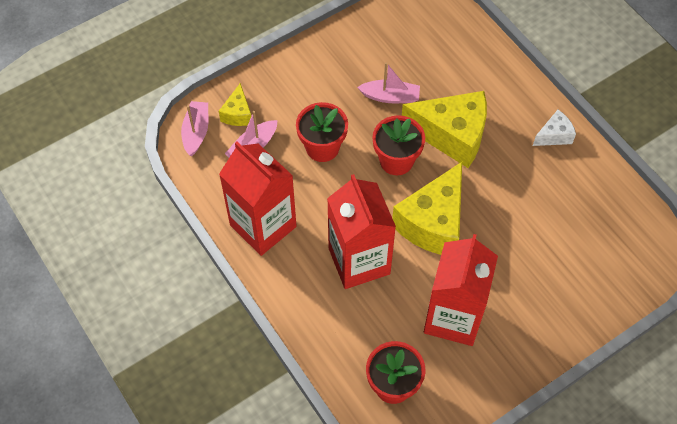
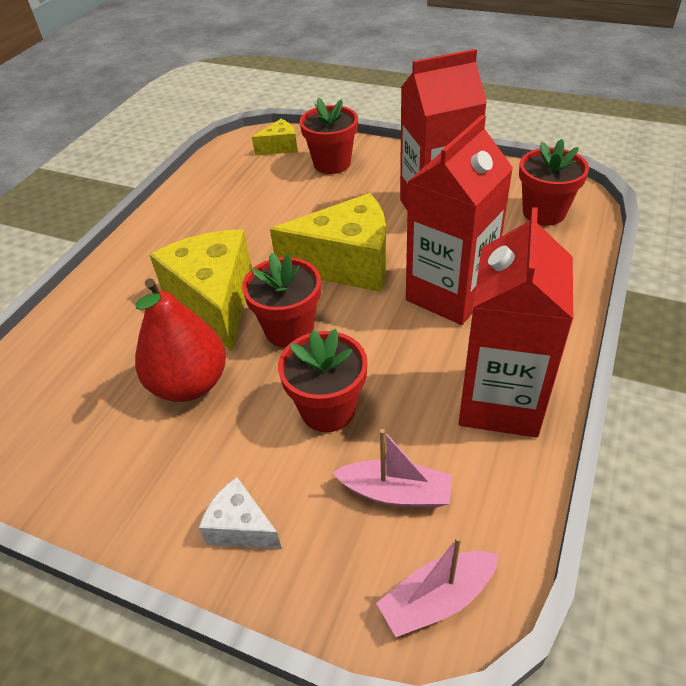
camera: 120 degrees left, 15 degrees down
yellow cheese [219,83,251,126] -> yellow cheese moved to [252,119,298,155]
pink boat [357,62,420,103] -> red pear [135,278,226,402]
white cheese [533,110,576,146] -> white cheese moved to [199,477,282,549]
none -> red flower pot [299,98,358,174]

